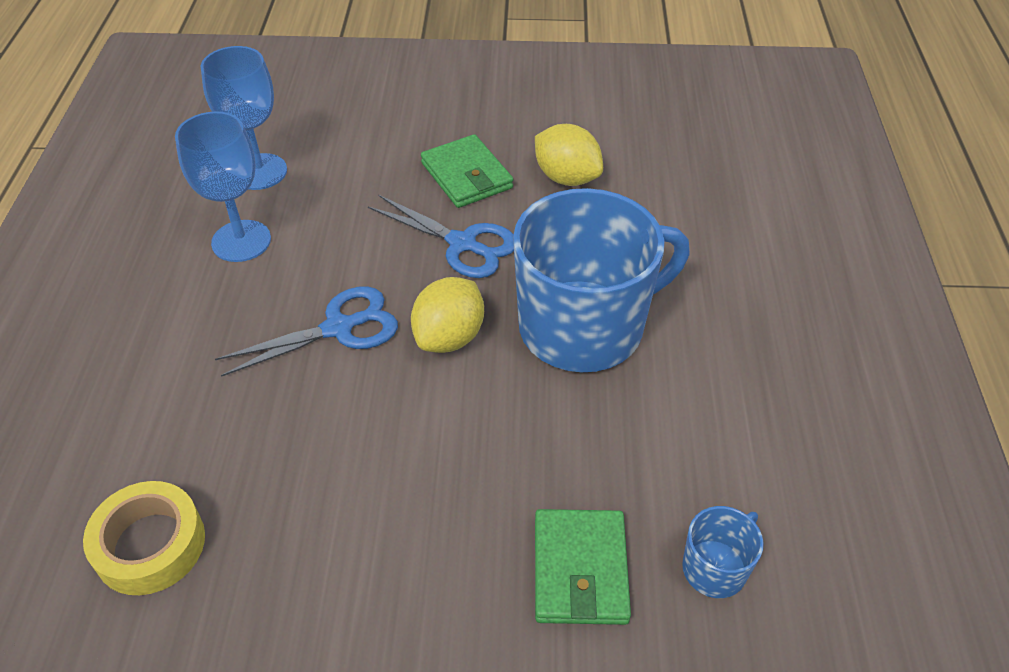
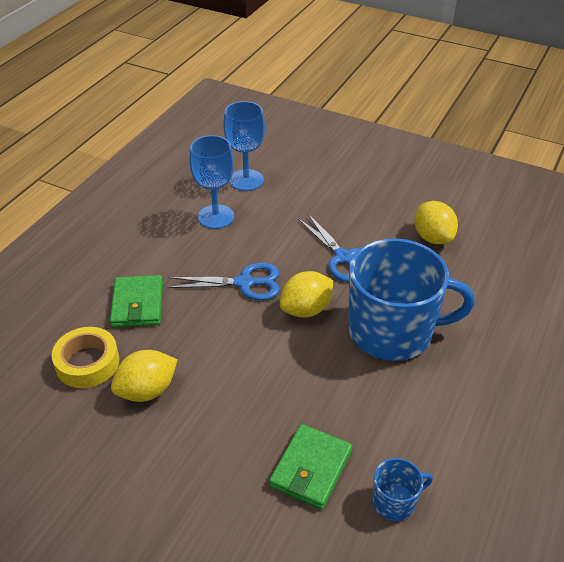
camera: 25 degrees right, 5 degrees down
green wallet [421,134,513,208] -> green wallet moved to [110,275,163,328]
none -> yellow lemon [111,350,178,402]

